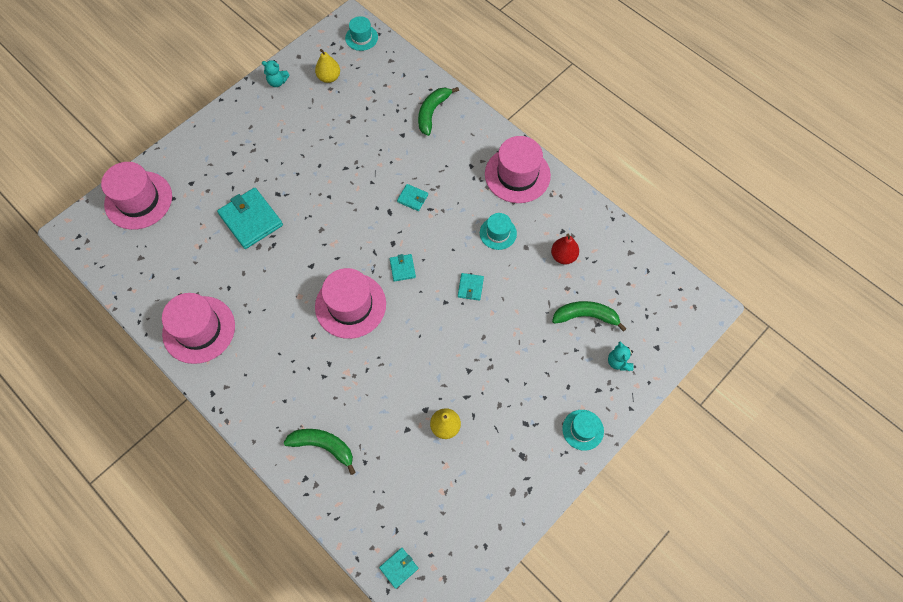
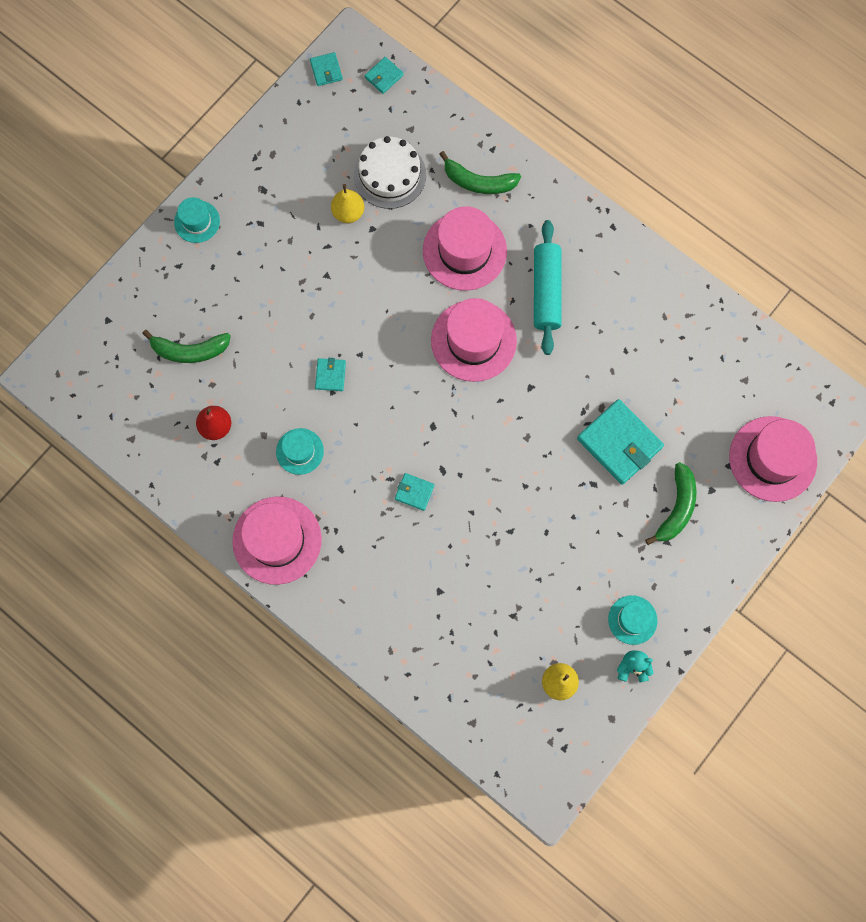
camera: 175 degrees right, 10 degrees up
pink hat [162,293,235,364] -> pink hat moved to [423,206,507,291]
turquoise hat [345,16,378,51] -> turquoise hat moved to [608,595,657,645]
turquoise wallet [390,254,416,282] -> turquoise wallet moved to [310,52,343,86]
green banana [418,87,459,136] -> green banana moved to [645,462,697,545]
turquoise teddy bear [608,342,634,371] -> none
none -> white cake [354,136,426,209]
none -> turquoise rolling pin [534,220,562,355]

